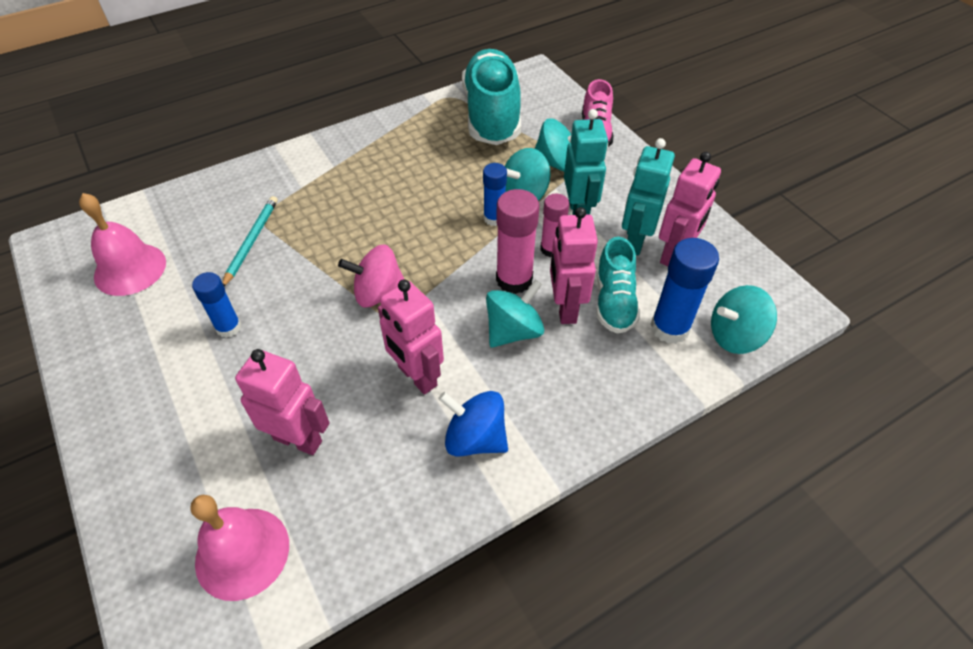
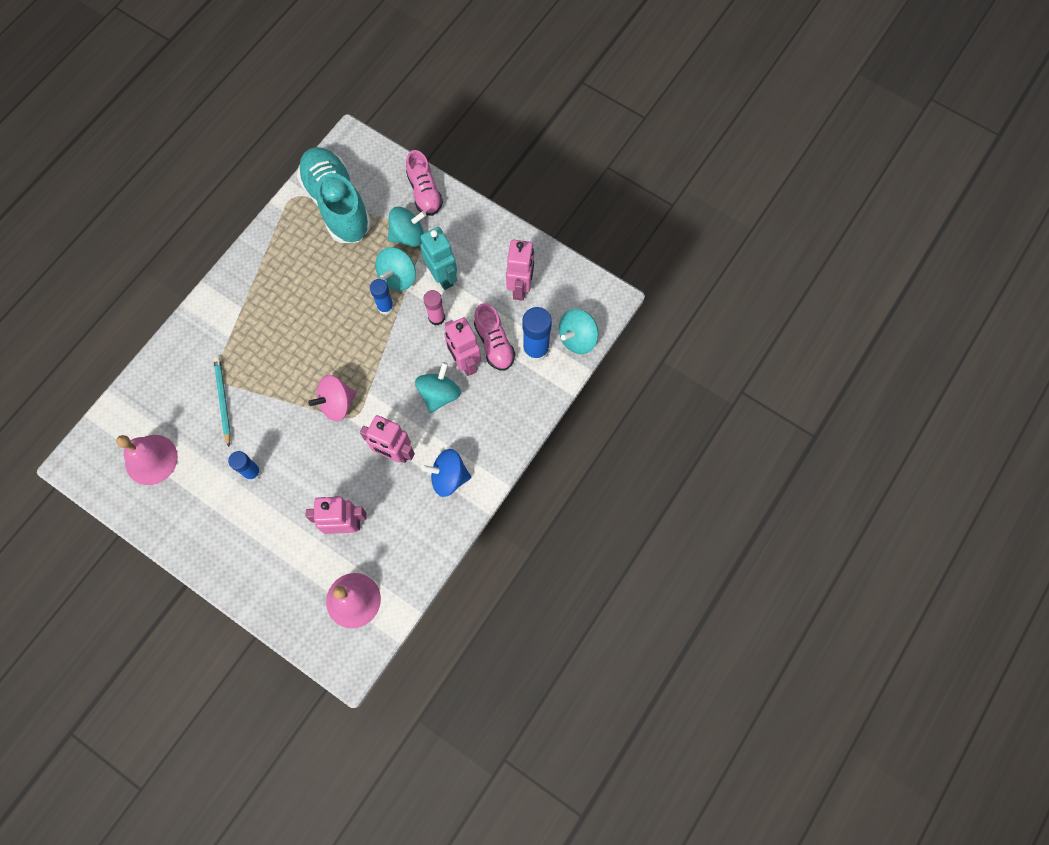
camera: 25 degrees left, 20 degrees up
pink glue stick [496,189,539,294] -> none
turquoise shoe [596,237,640,334] -> pink shoe [474,303,515,371]
turquoise robot [622,138,675,256] -> none

